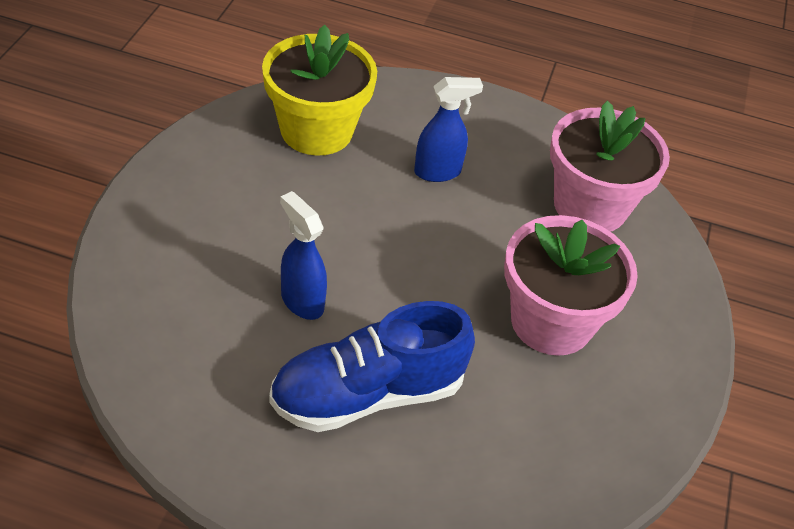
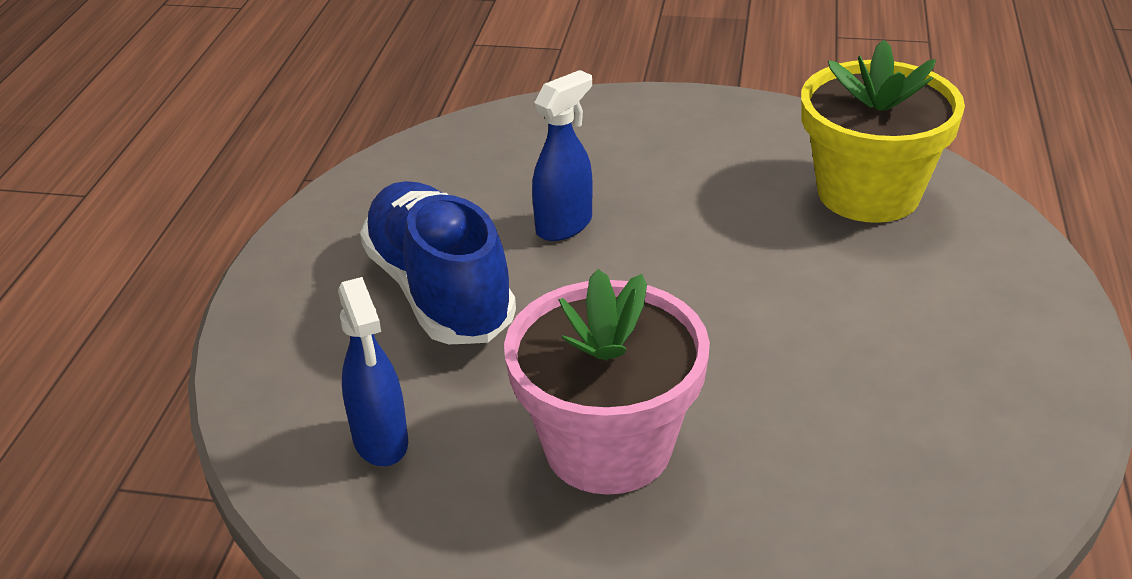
camera: 90 degrees right, 10 degrees down
blue spray bottle [414,77,483,182] -> blue spray bottle moved to [338,277,408,466]
pink flower pot [550,101,670,232] -> none

